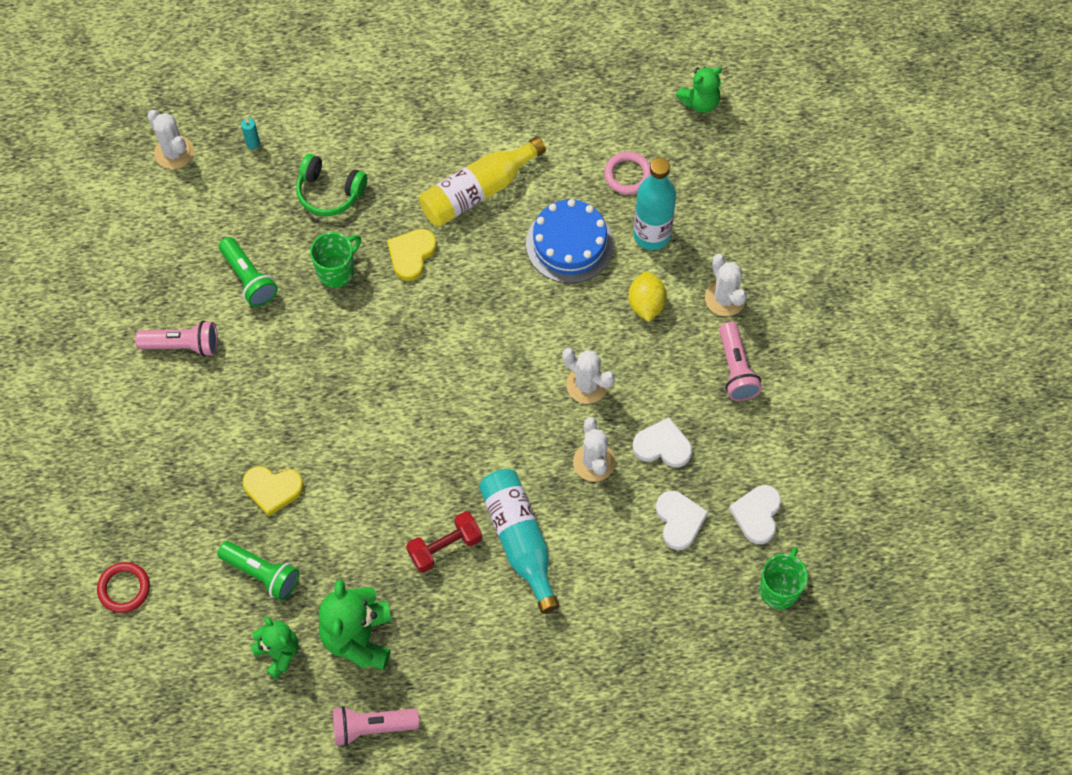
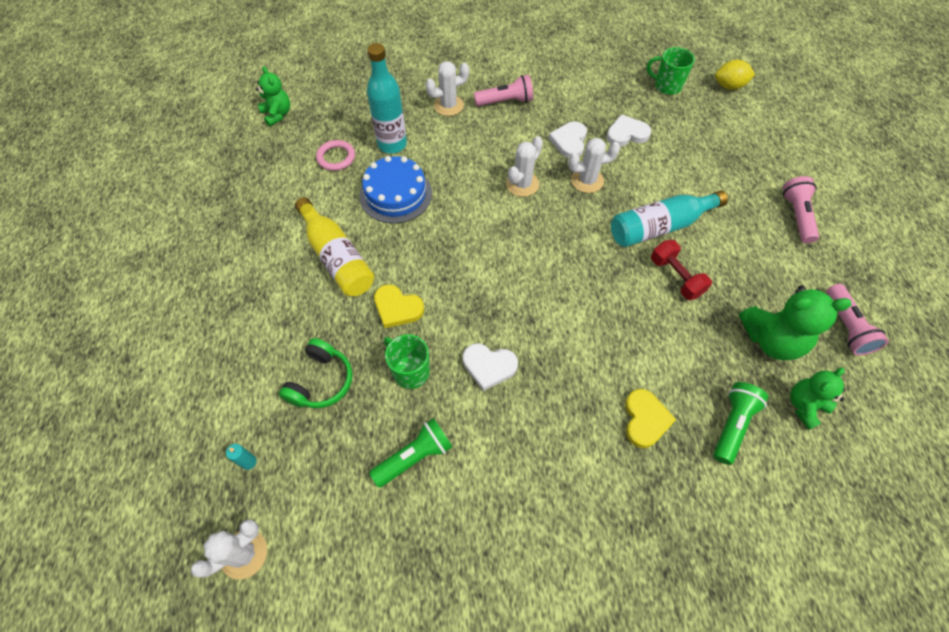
camera: 90 degrees left, 5 degrees down
red ring [97,562,150,613] -> none
pink flashlight [135,321,218,357] -> pink flashlight moved to [783,176,819,243]
yellow lemon [628,272,667,322] -> yellow lemon moved to [715,60,755,90]
white heart [729,485,781,544] -> white heart moved to [463,344,518,391]

